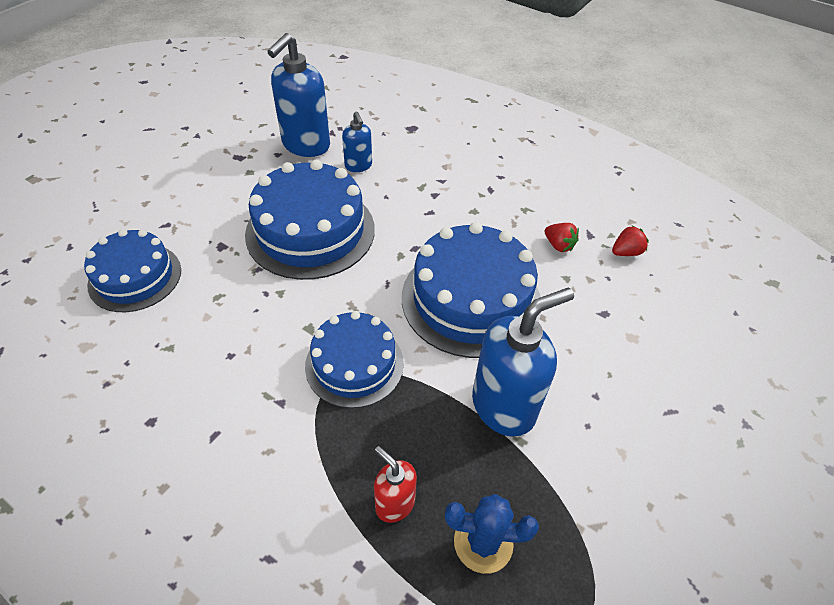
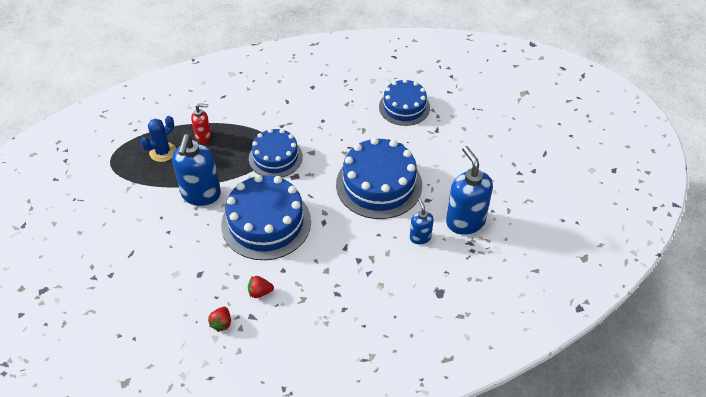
camera: 130 degrees right, 0 degrees up
blue soap dispenser [342,112,372,172] -> blue soap dispenser turned 60 degrees clockwise [410,199,434,244]

